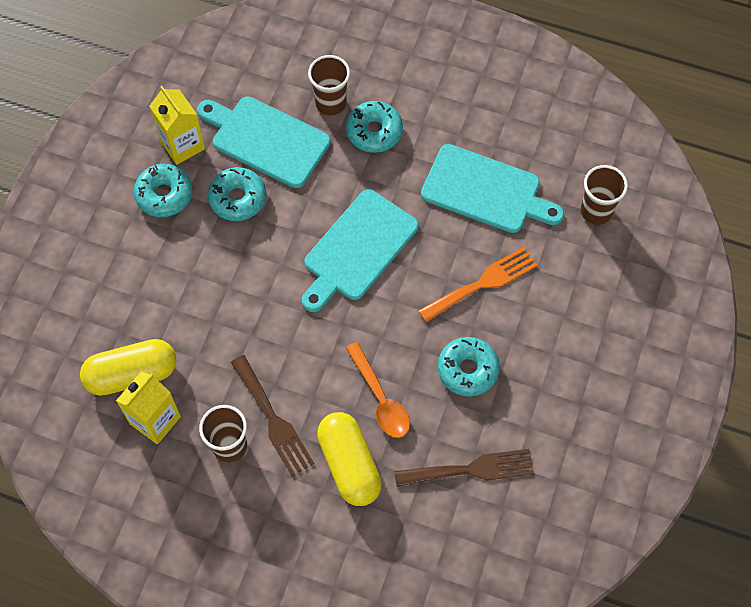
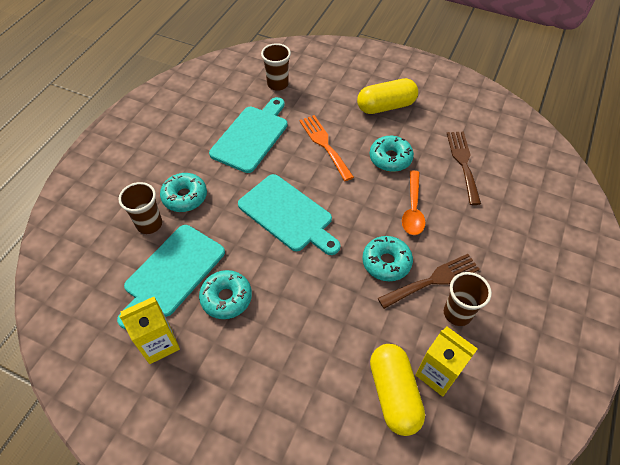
camera: 85 degrees left, 10 degrees down
turquoise donut [134,164,193,217] -> turquoise donut moved to [362,236,413,281]
yellow capsule [317,412,382,506] -> yellow capsule moved to [357,78,418,114]
orange spoon [346,342,410,438] -> orange spoon turned 120 degrees clockwise [402,170,425,235]

